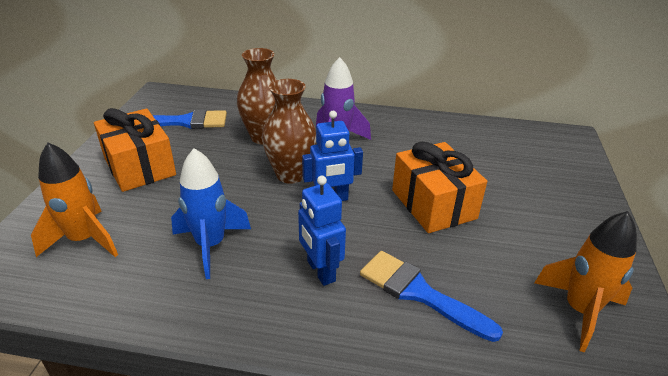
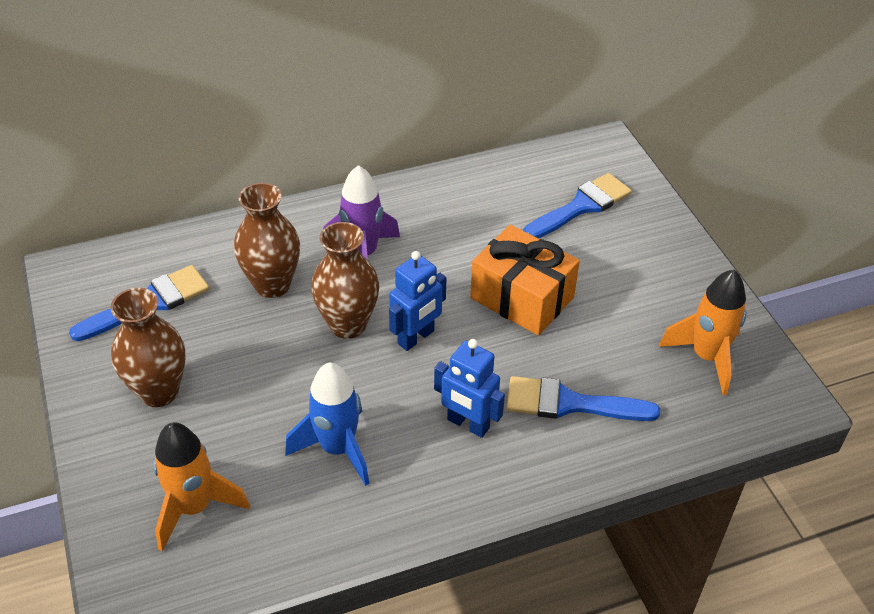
camera: 30 degrees left, 10 degrees up
orange gift [94,108,176,192] -> brown vase [110,288,186,407]
none -> blue brush [523,173,632,239]

